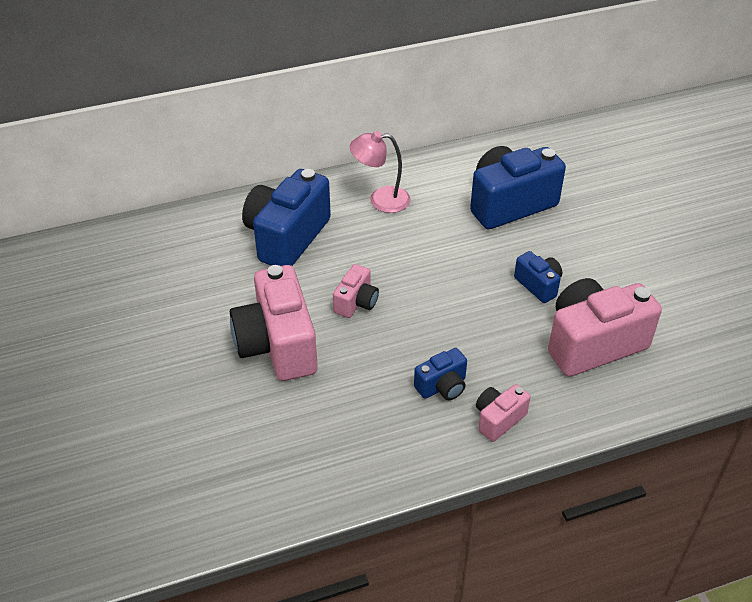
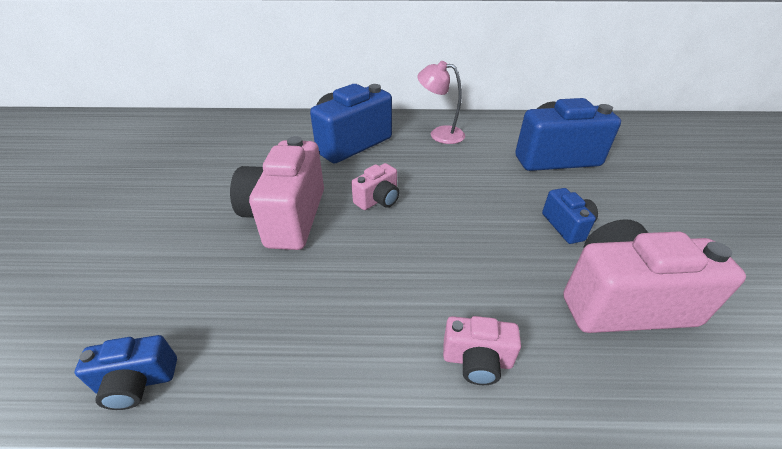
camera: 20 degrees right, 5 degrees down
blue camera [414,348,467,400] -> blue camera moved to [75,335,177,410]
pink camera [476,384,531,442] -> pink camera turned 150 degrees counterclockwise [443,316,521,385]

